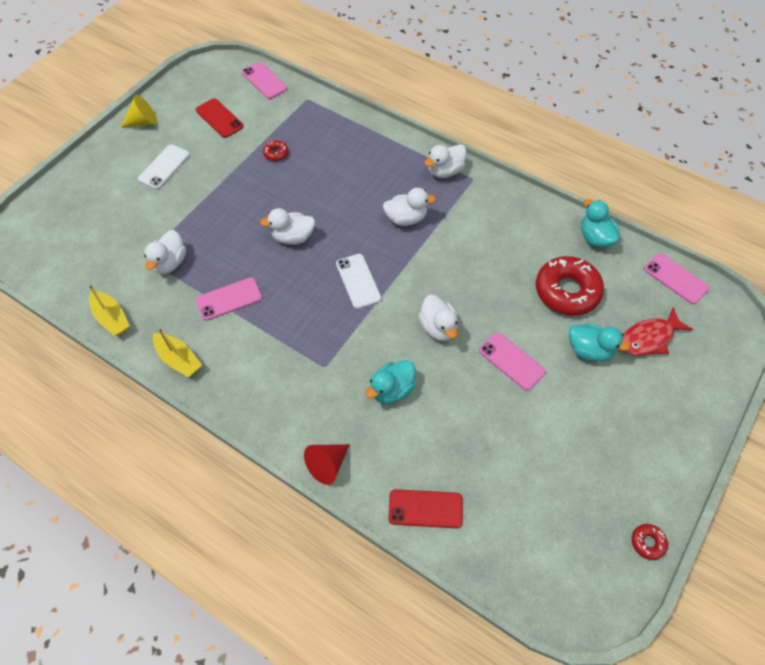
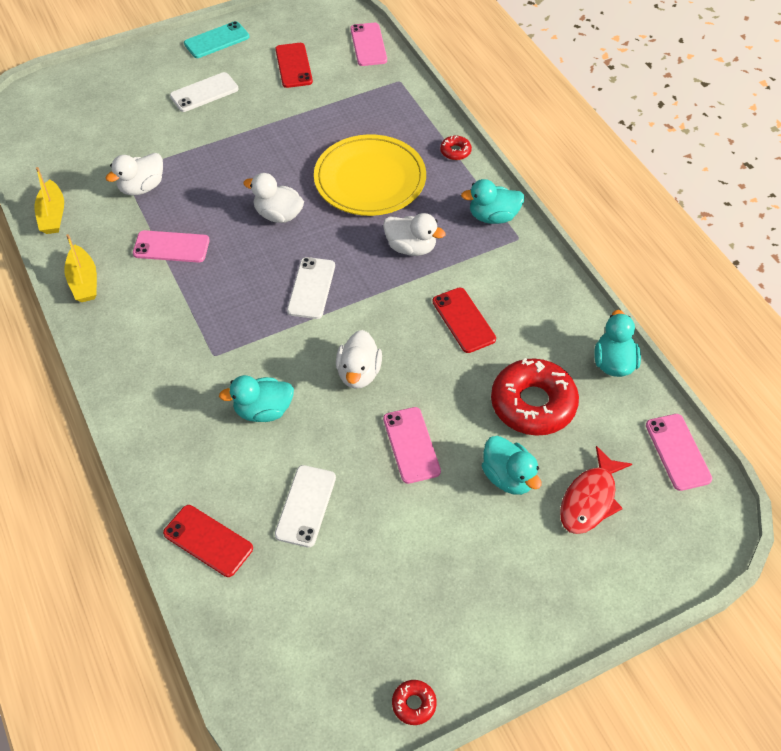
camera: 30 degrees right, 5 degrees down
yellow cone [121,95,157,127] -> turquoise phone [184,21,249,58]
red donut [263,140,288,161] -> red donut moved to [440,136,472,160]
red cone [304,444,350,485] -> none
white duck [424,144,467,178] -> turquoise duck [461,179,525,224]
red fish [623,307,693,356] -> red fish turned 60 degrees counterclockwise [560,446,632,534]
none -> white phone [275,465,336,547]
none -> yellow plate [314,134,426,216]
none -> red phone [432,287,496,353]

